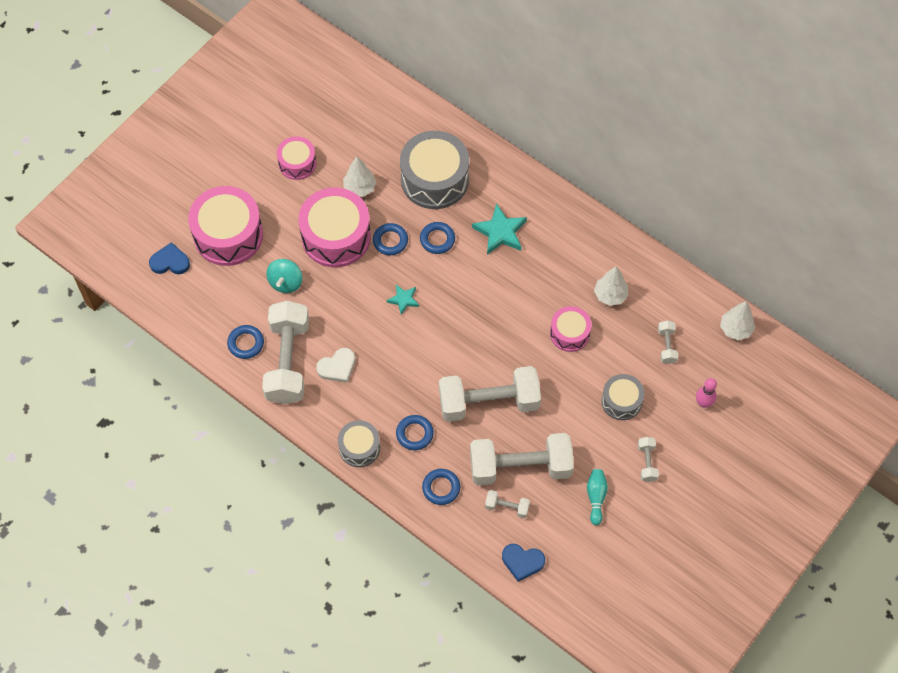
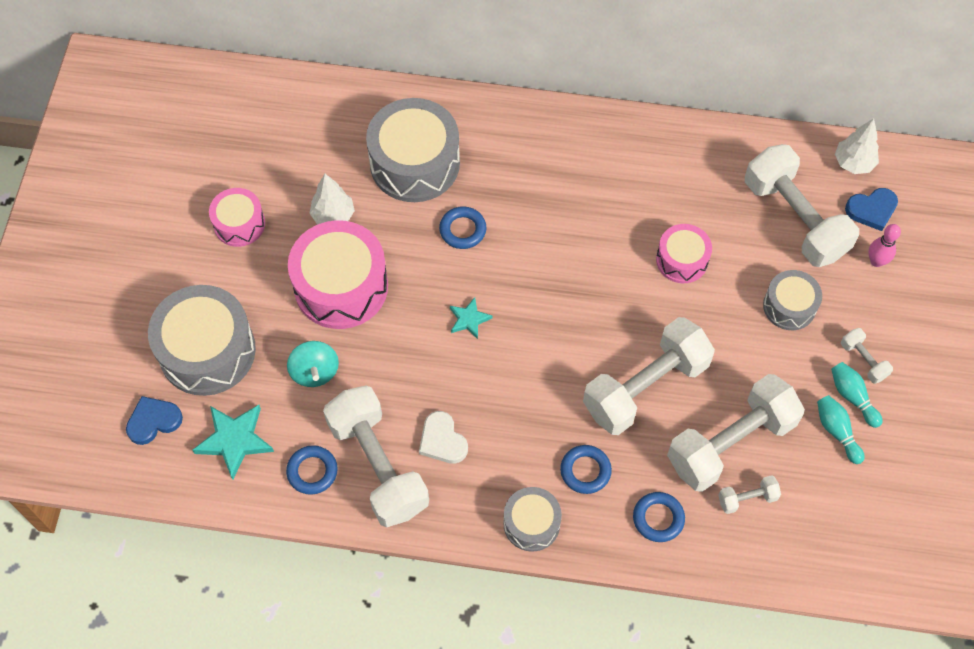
camera: 30 degrees left, 0 degrees up
pink drum [188,186,263,266] -> grey drum [148,285,256,396]
white heart [316,348,355,383] -> white heart turned 120 degrees clockwise [419,411,468,464]
blue ring [373,223,408,255] -> none
turquoise star [472,203,527,255] -> turquoise star moved to [192,405,274,480]
blue heart [502,544,545,582] -> blue heart moved to [845,188,898,231]
white tree [594,266,628,306] -> none
white dumbbell [658,320,678,364] -> white dumbbell [745,144,859,267], size x2.34
none -> turquoise bowling pin [831,362,883,428]

